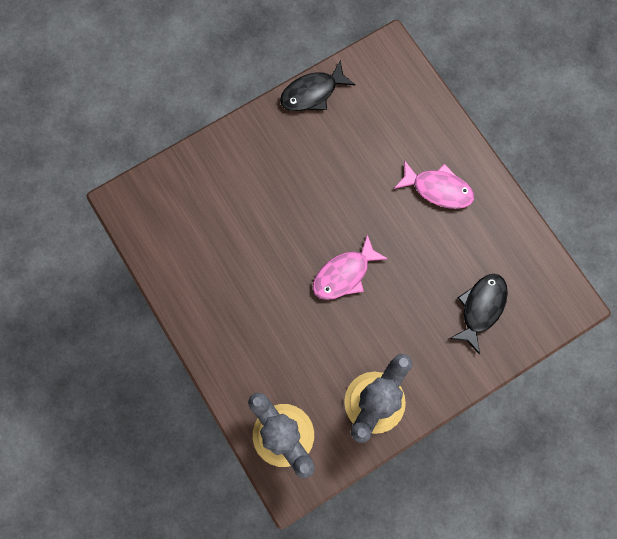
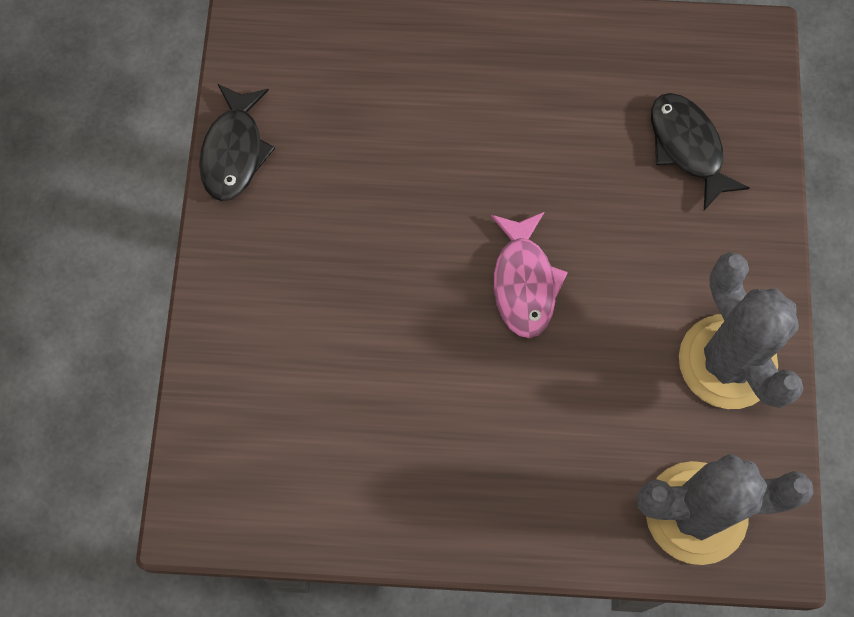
camera: 55 degrees left, 5 degrees down
pink fish [394,160,474,209] -> none

